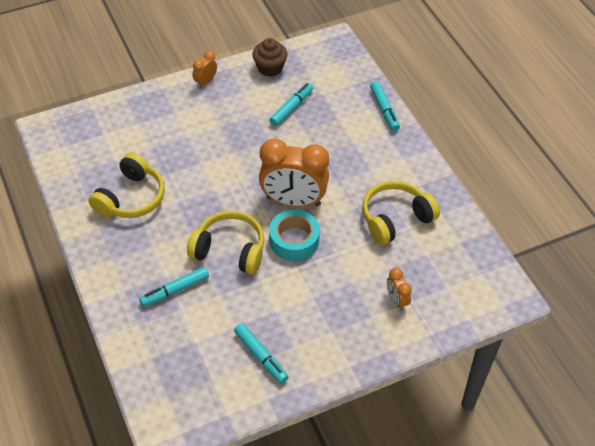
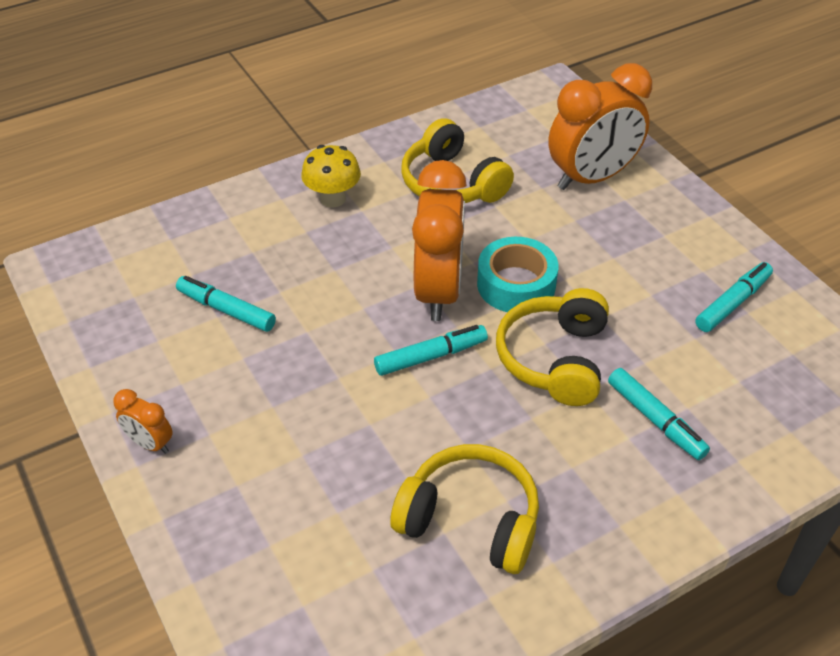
camera: 95 degrees left, 5 degrees down
brown cupcake [252,38,287,77] -> none
turquoise marker [370,81,400,131] -> turquoise marker moved to [374,325,488,376]
orange clock [387,268,412,311] -> orange clock [548,63,652,190], size x2.20
none -> yellow mushroom [301,145,361,208]

